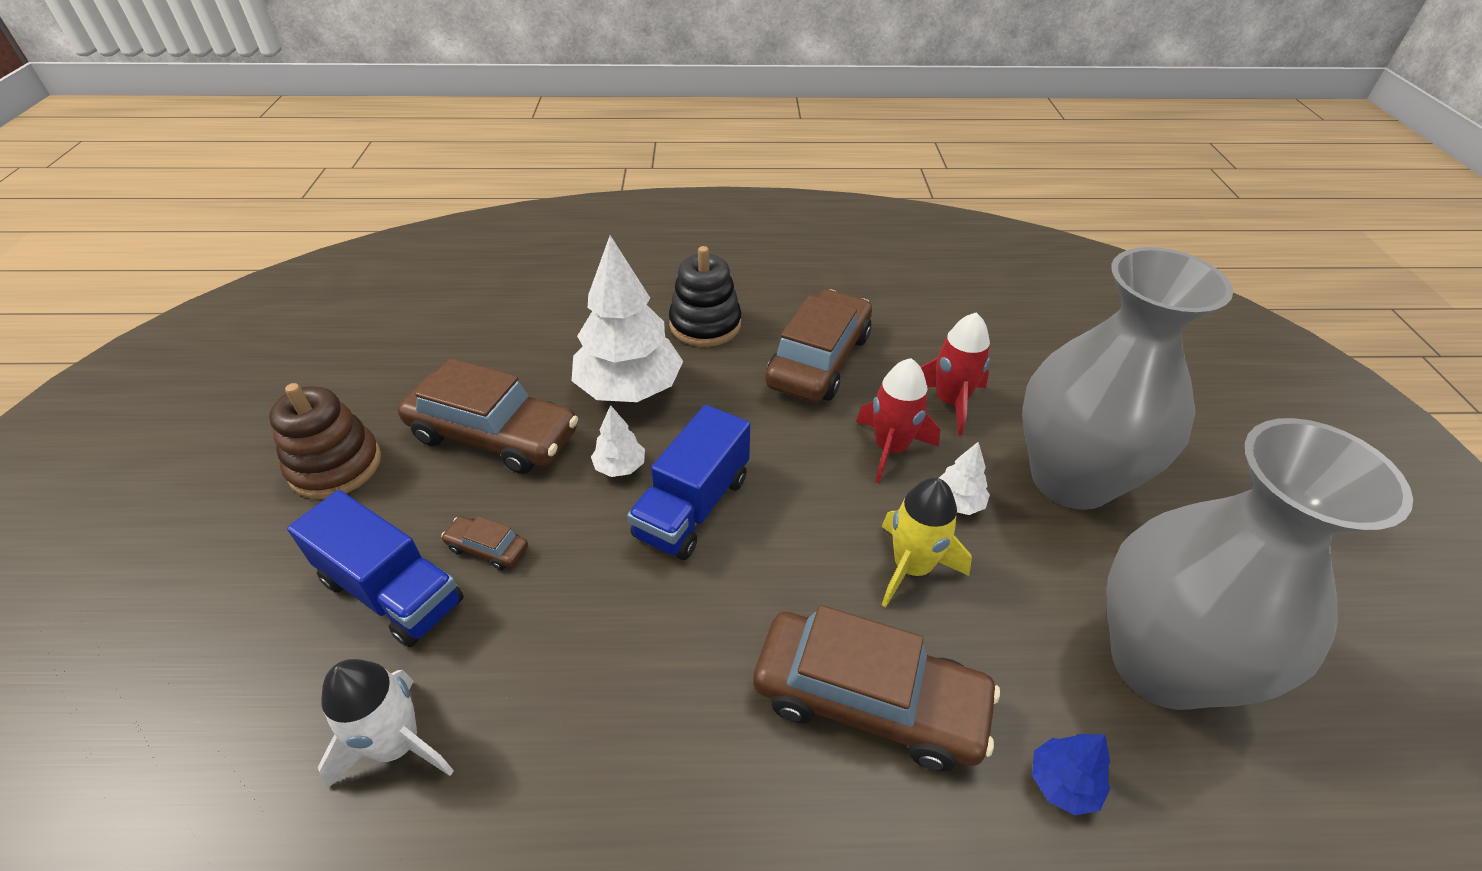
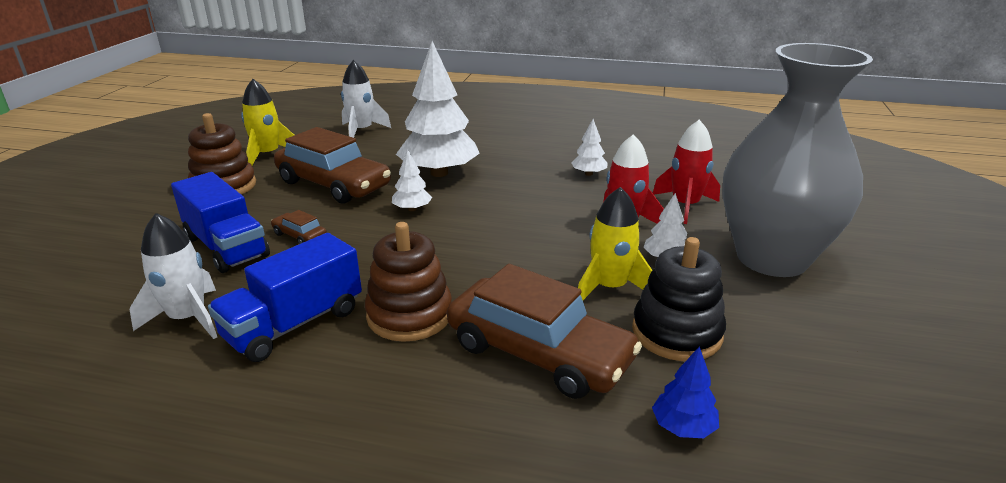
camera: 15 degrees right, 15 degrees down
blue truck [627,405,750,560] -> blue truck moved to [208,233,362,362]
black stacking toy [669,246,741,347] -> black stacking toy moved to [632,237,726,361]
brown car [765,289,872,403] -> white tree [571,119,608,176]
grey vase [1106,418,1413,710] -> none
none -> yellow rocket [241,79,294,165]
none -> white rocket [341,60,391,138]
none -> brown stacking toy [365,222,452,342]

